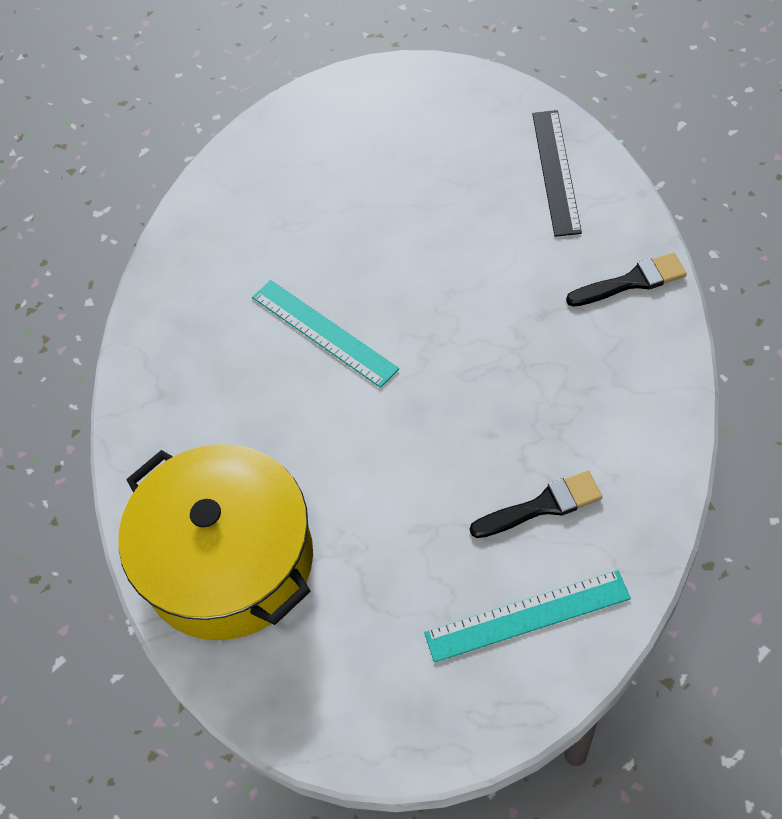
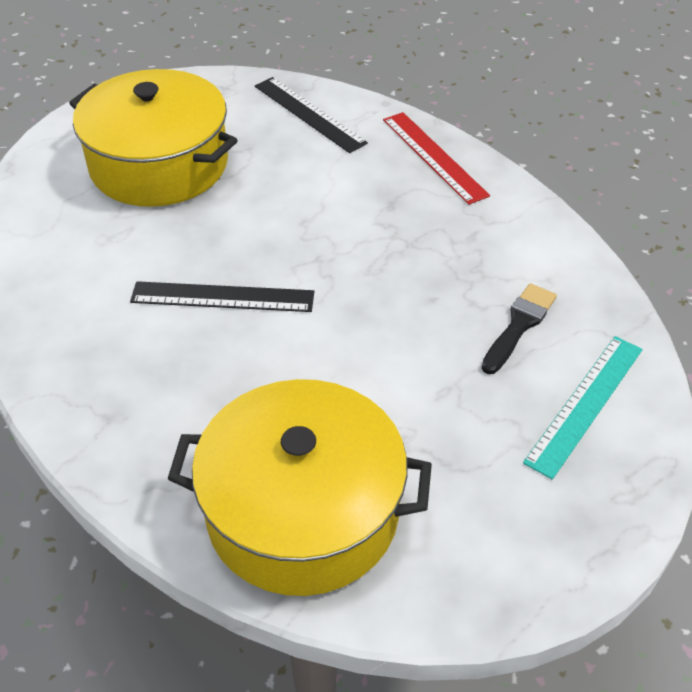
camera: 45 degrees left, 10 degrees down
turquoise ruler [252,280,399,388] -> black ruler [130,281,314,312]
black brush [566,253,687,307] -> red ruler [383,112,490,205]
none -> yellow pot [69,69,238,207]

